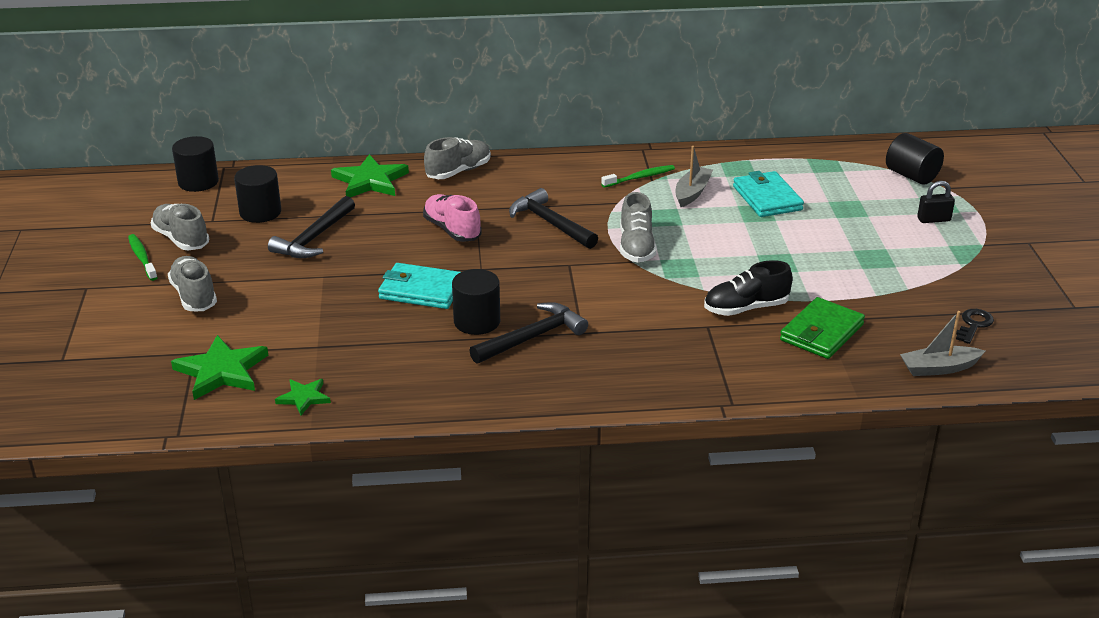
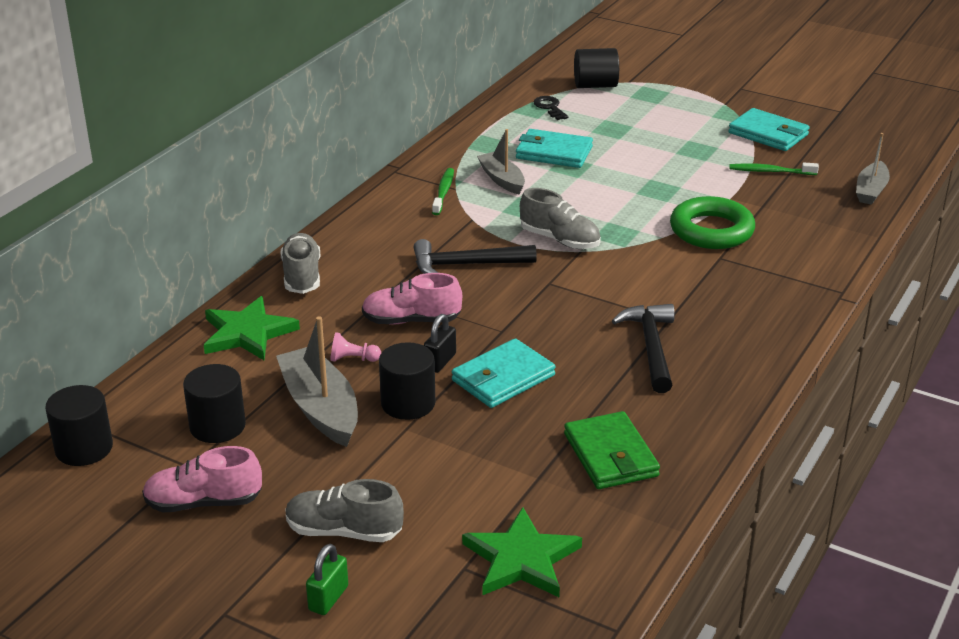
camera: 55 degrees left, 0 degrees up
green toothbrush [128,234,158,281] -> green toothbrush moved to [729,162,819,175]
grey shoe [151,204,209,251] -> pink shoe [142,446,262,512]
black hammer [268,196,355,258] -> grey boat [276,316,358,447]
green star [275,379,331,415] -> none
black cylinder [452,269,500,335] -> black cylinder moved to [379,342,435,420]
black shoe [704,260,793,316] -> green ring [670,196,755,249]
green wallet [780,297,865,359] -> green wallet moved to [564,411,660,489]
black padlock [917,181,955,223] -> black padlock moved to [424,314,456,373]
black key [956,309,994,344] -> black key moved to [534,96,568,120]
none -> green padlock [306,544,348,615]
none -> pink pawn [330,332,381,362]
none -> turquoise wallet [728,108,810,151]

